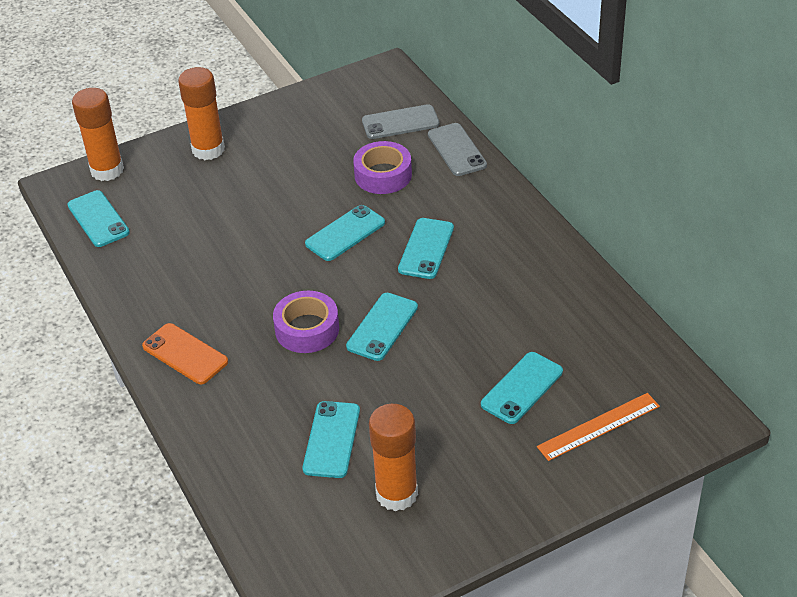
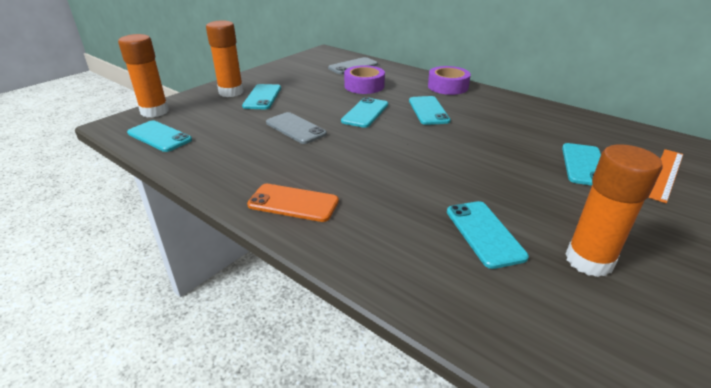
camera: 25 degrees left, 10 degrees down
purple tape [273,291,339,353] -> purple tape moved to [428,66,471,95]
turquoise phone [346,293,418,361] -> turquoise phone moved to [242,84,281,109]
grey phone [428,123,487,176] -> grey phone moved to [266,112,327,144]

